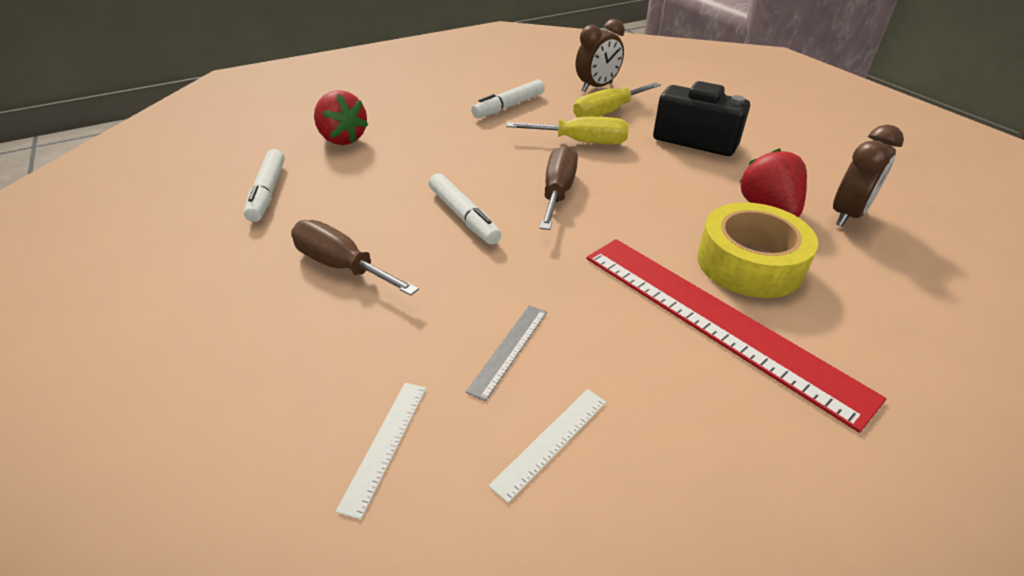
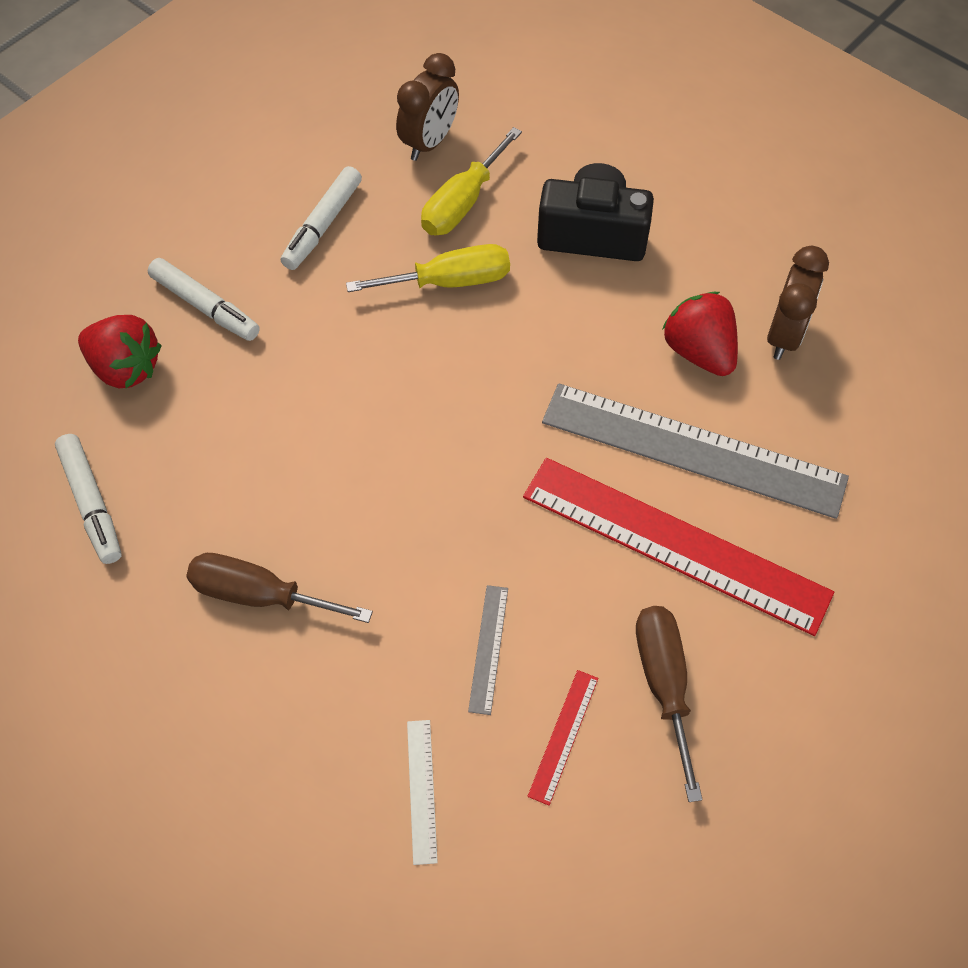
camera: 20 degrees left, 20 degrees up
white marker [429,173,501,245] -> white marker moved to [148,258,260,341]
white ruler [488,389,606,503] -> red ruler [527,670,598,806]
brown screwdriver [540,145,578,230] -> brown screwdriver moved to [636,606,703,802]
yellow tape [697,202,818,298] -> grey ruler [542,383,849,519]

